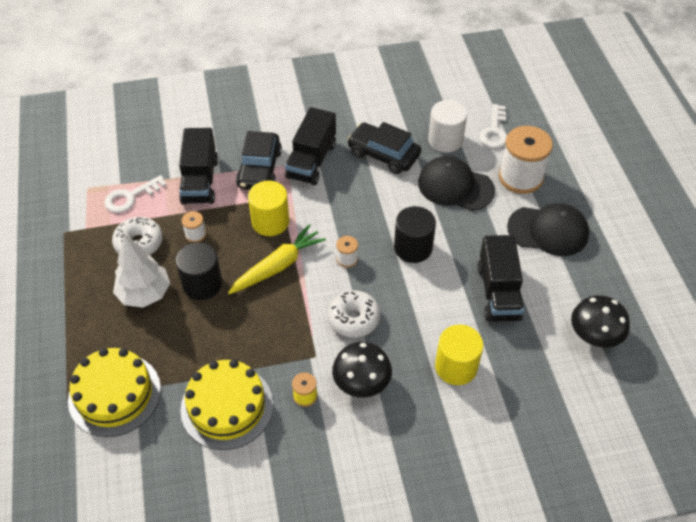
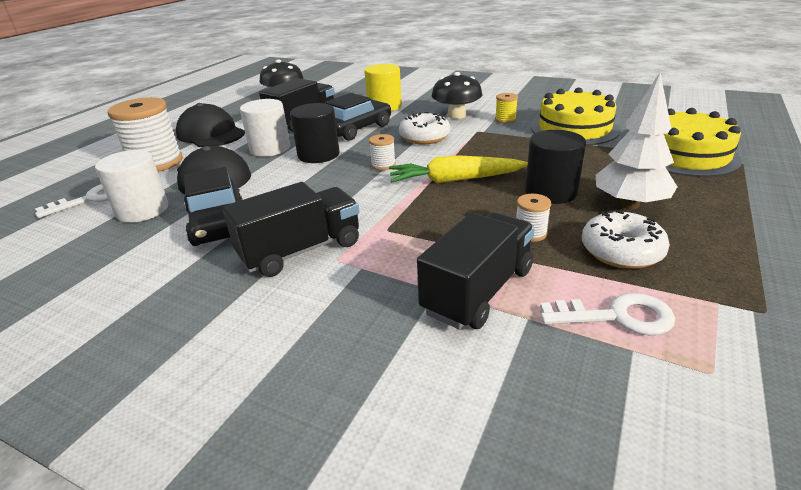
camera: 140 degrees left, 20 degrees down
black car [236,131,282,190] -> black car moved to [325,93,391,141]
yellow cylinder [248,181,289,236] -> none
none -> white cylinder [240,99,290,157]

